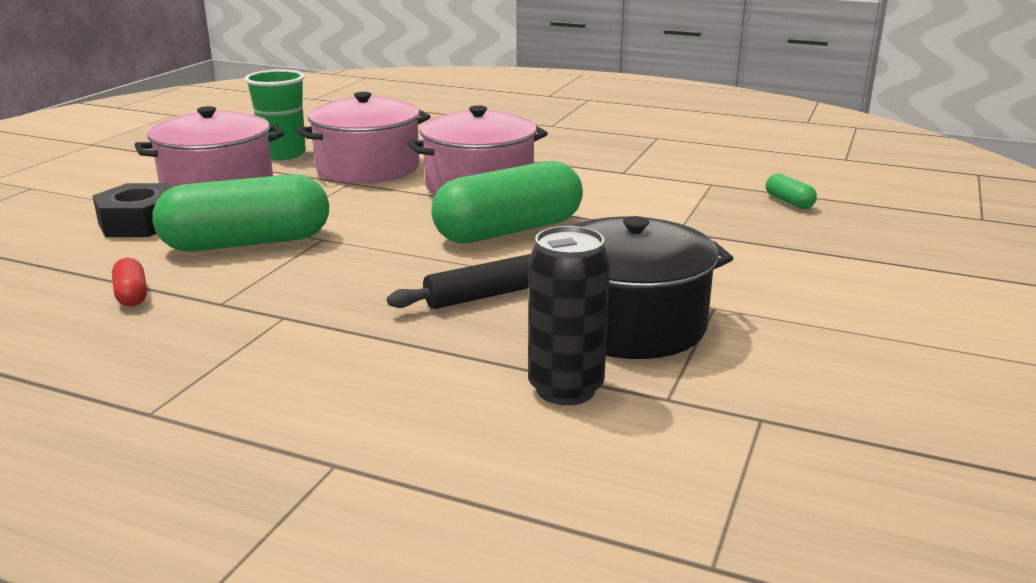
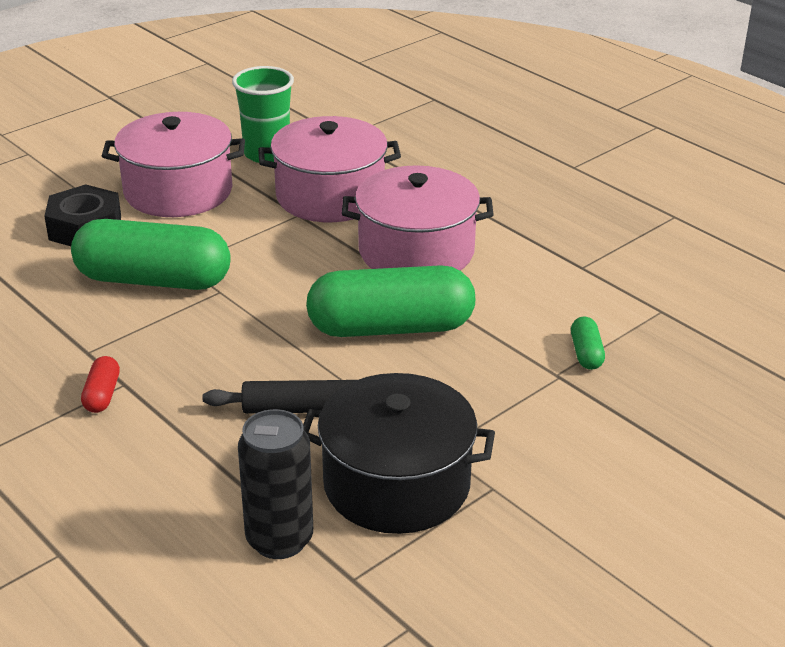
camera: 25 degrees right, 10 degrees up
red capsule [112,258,147,307] -> red capsule moved to [81,356,120,413]
green capsule [766,174,817,209] -> green capsule moved to [571,316,605,370]

